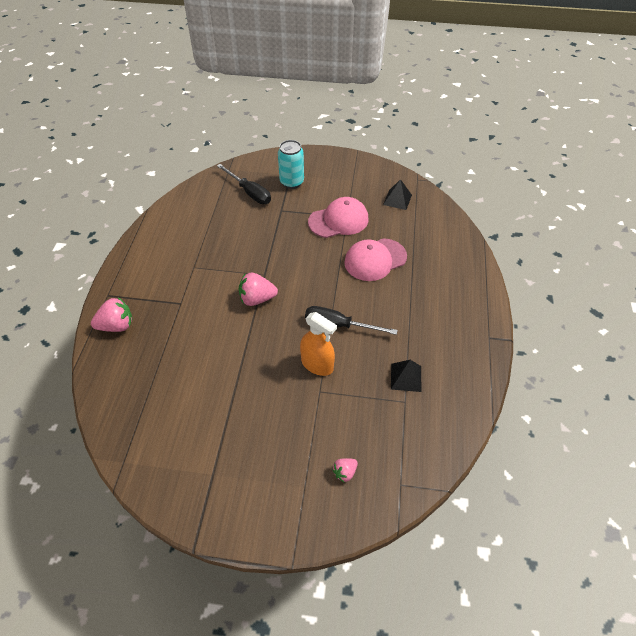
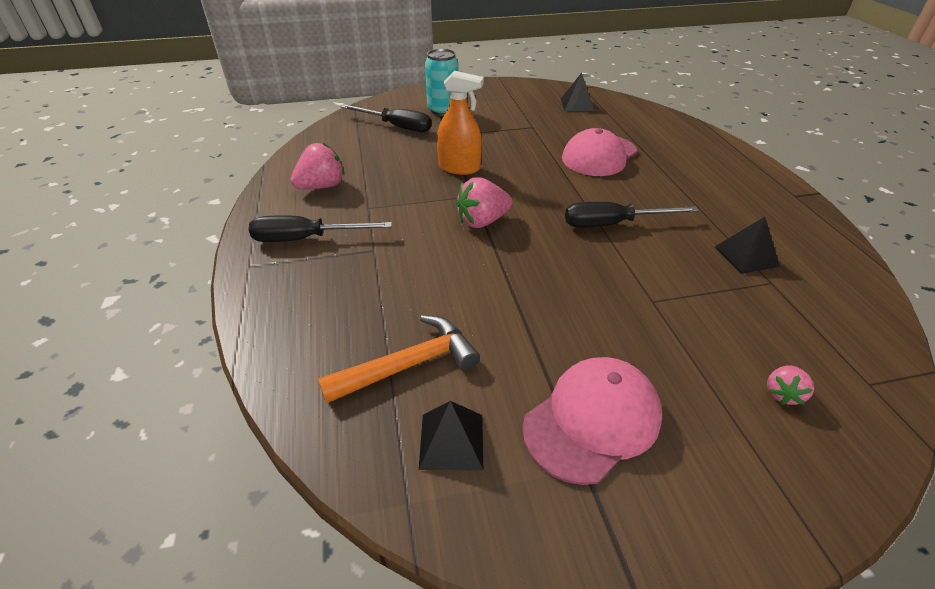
camera: 20 degrees left, 10 degrees down
pink strawberry [91,297,132,332] -> pink strawberry moved to [291,143,345,189]
orange spray bottle [300,312,337,376] -> orange spray bottle moved to [437,71,484,175]
pink cap [308,197,369,238] -> pink cap moved to [522,357,662,485]
none -> black screwdriver [249,215,392,242]
none -> orange hammer [318,315,480,403]
none -> black pyramid [419,401,483,470]

